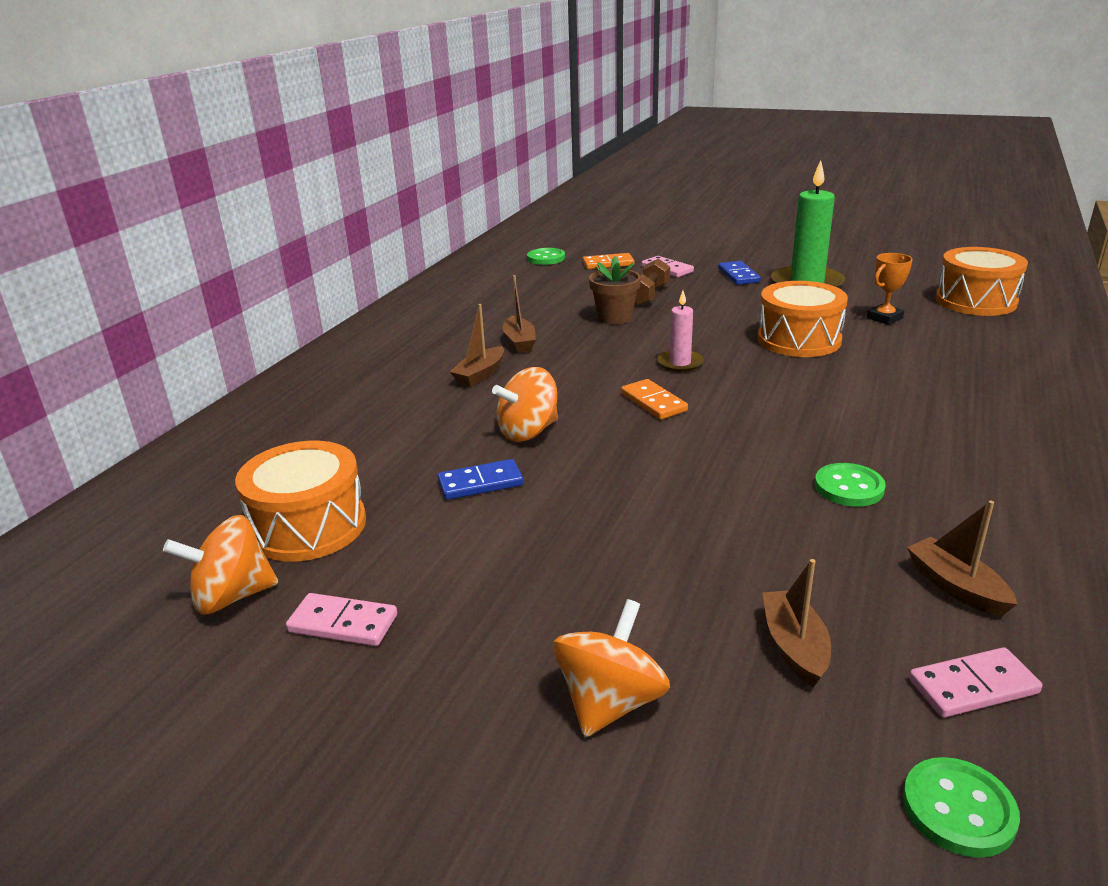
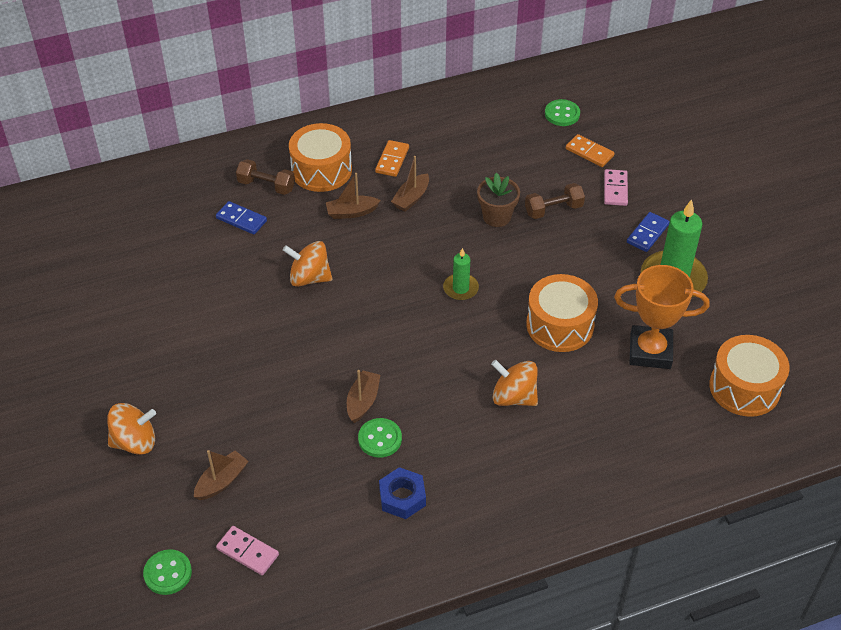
camera: 45 degrees right, 20 degrees up
orange spinning top [163,515,278,615] -> orange spinning top moved to [491,360,538,406]
orange drum [235,441,366,562] -> orange drum moved to [289,123,352,192]
pink domino [286,593,397,646] -> none
blue domino [438,459,523,500] -> blue domino moved to [216,201,267,235]
orange domino [621,379,688,419] -> orange domino moved to [375,140,409,177]
pink candle [657,291,704,372] -> green candle [443,248,479,300]
orange trophy [867,253,913,325] -> orange trophy [614,265,709,369], size x1.83
brown boat [907,501,1017,617] -> brown boat moved to [347,370,380,423]
none -> brown dumbbell [236,159,295,195]
none -> blue nut [379,467,426,519]

